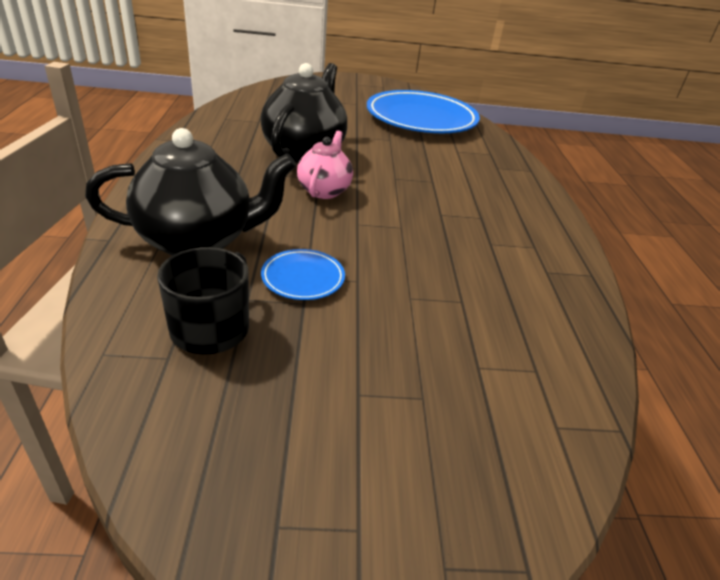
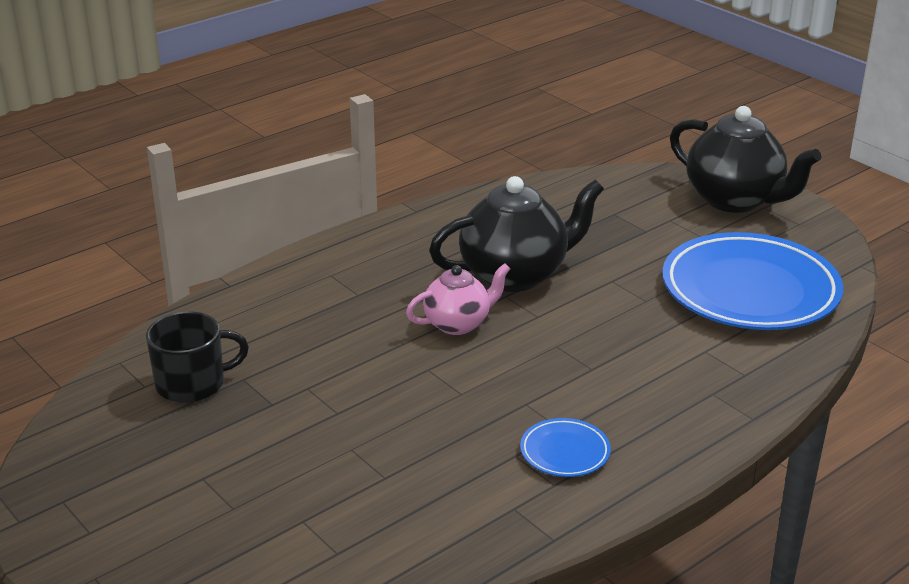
camera: 55 degrees right, 5 degrees down
black teapot [85,128,296,256] -> black teapot moved to [670,106,822,213]
blue plate [261,249,345,300] -> blue plate moved to [520,418,611,477]

